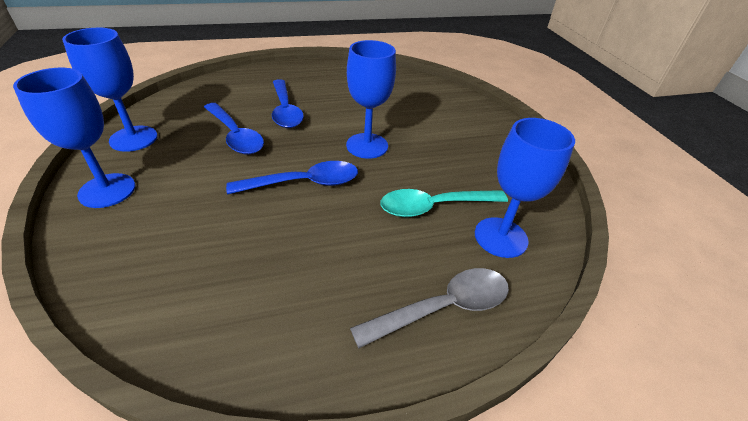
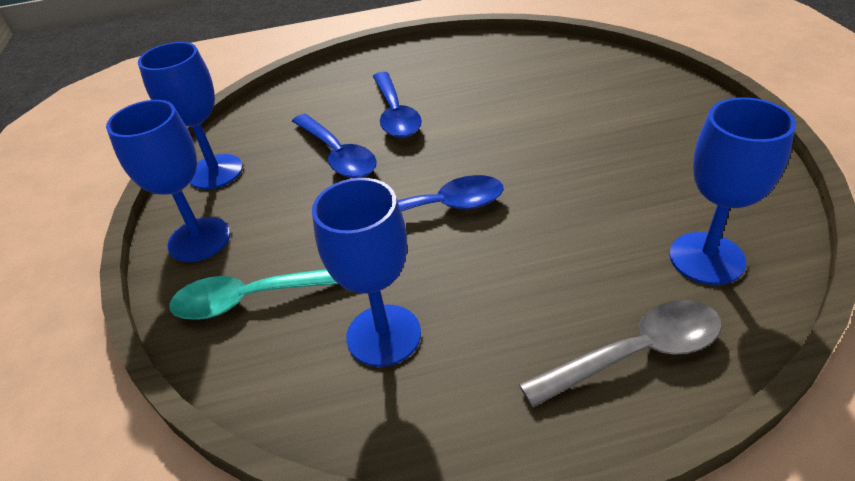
camera: 10 degrees right, 0 degrees up
blue goblet [346,40,396,159] -> blue goblet moved to [312,178,421,367]
turquoise spoon [380,189,508,217] -> turquoise spoon moved to [169,269,338,320]

